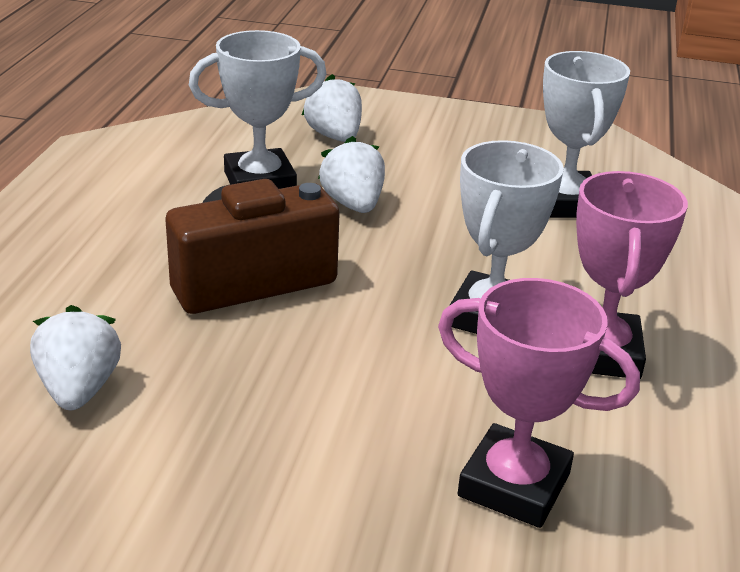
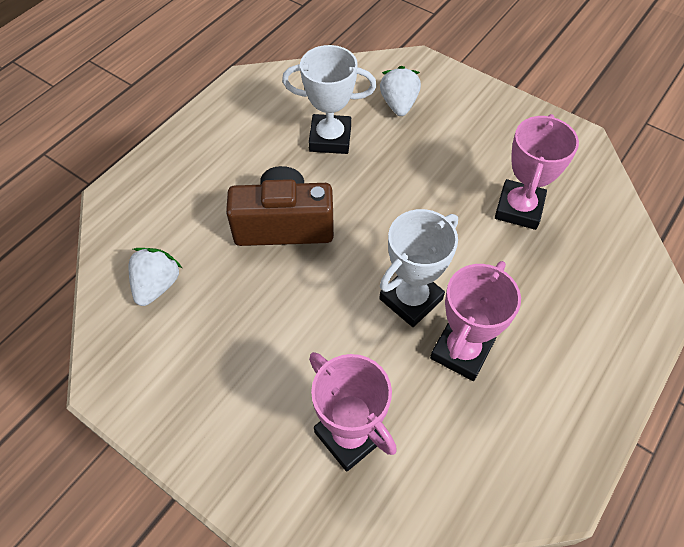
camera: 25 degrees right, 25 degrees up
white strawberry [318,136,385,213] -> none
white trophy [543,51,630,218] -> pink trophy [495,114,579,230]

